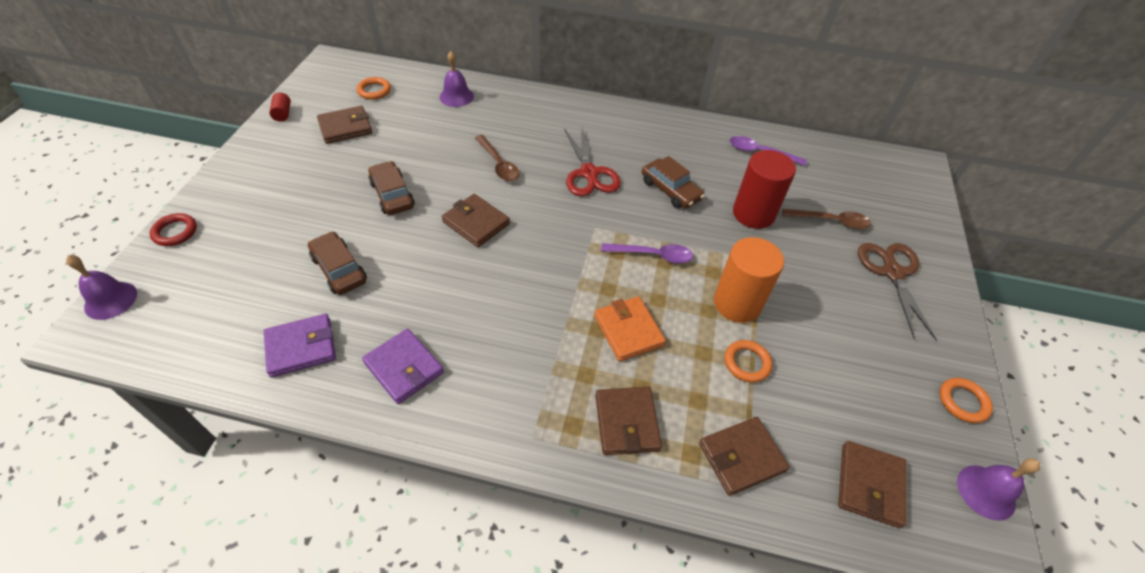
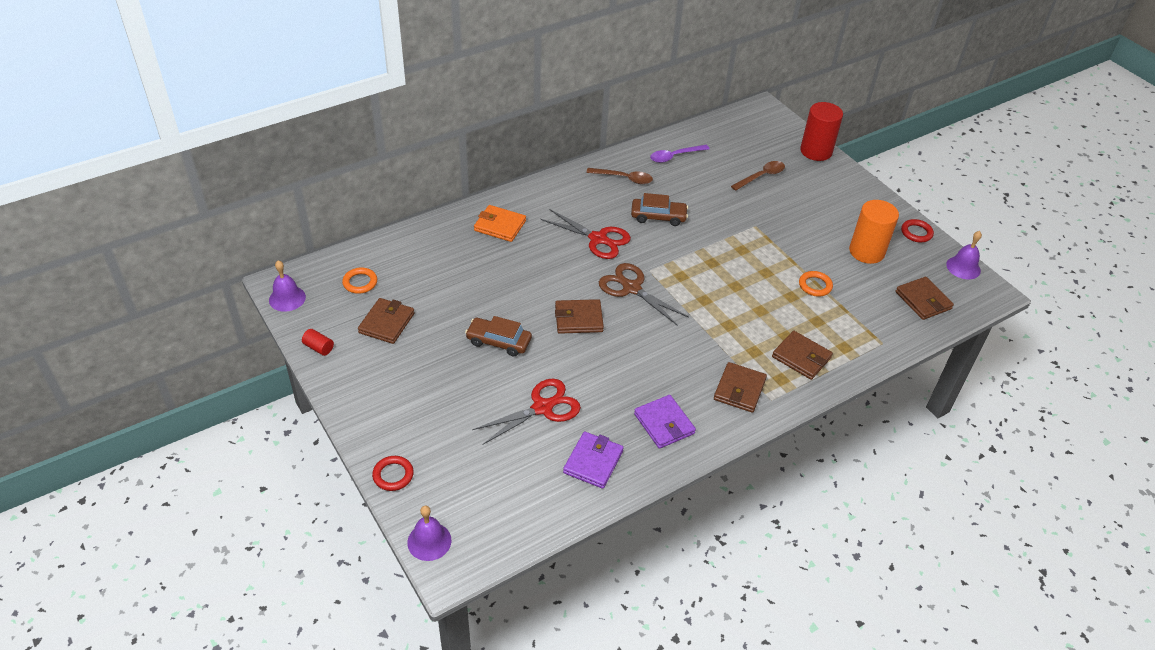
camera: 45 degrees left, 5 degrees down
brown car [308,231,367,295] -> red scissors [472,378,581,445]
purple wallet [362,329,444,404] -> purple wallet turned 60 degrees clockwise [634,395,696,449]
purple bell [440,51,474,107] -> purple bell moved to [269,260,306,312]
brown spoon [475,135,520,181] -> brown spoon moved to [586,168,653,184]
orange wallet [594,296,666,362] -> orange wallet moved to [474,205,526,242]
purple spoon [601,243,693,264] -> none
brown wallet [699,417,790,496] -> brown wallet moved to [714,362,767,413]
orange cylinder [714,237,784,323] -> orange cylinder moved to [849,200,899,264]
red cylinder [733,150,796,229] -> red cylinder moved to [800,102,843,161]
brown scissors [858,243,937,340] -> brown scissors moved to [599,263,689,326]
orange ring [940,378,993,423] -> red ring [901,219,934,242]

